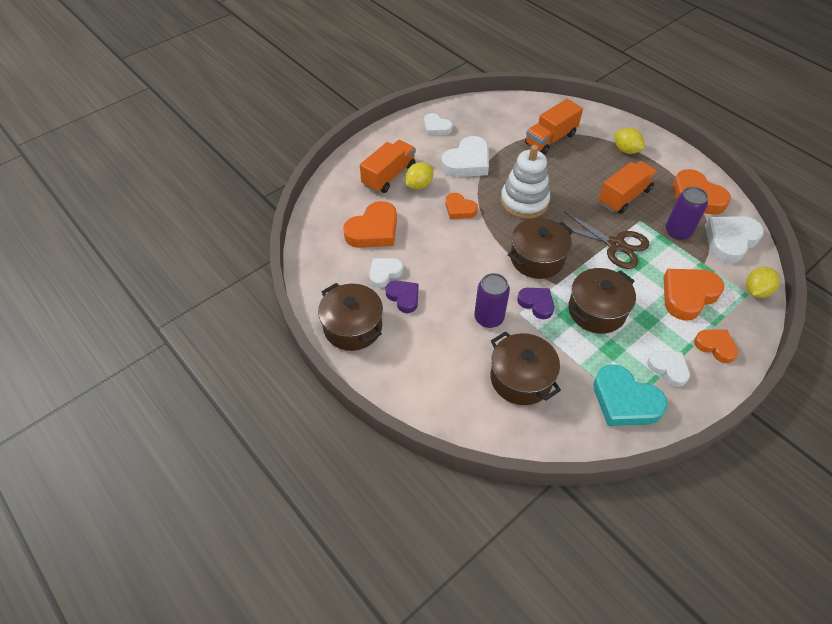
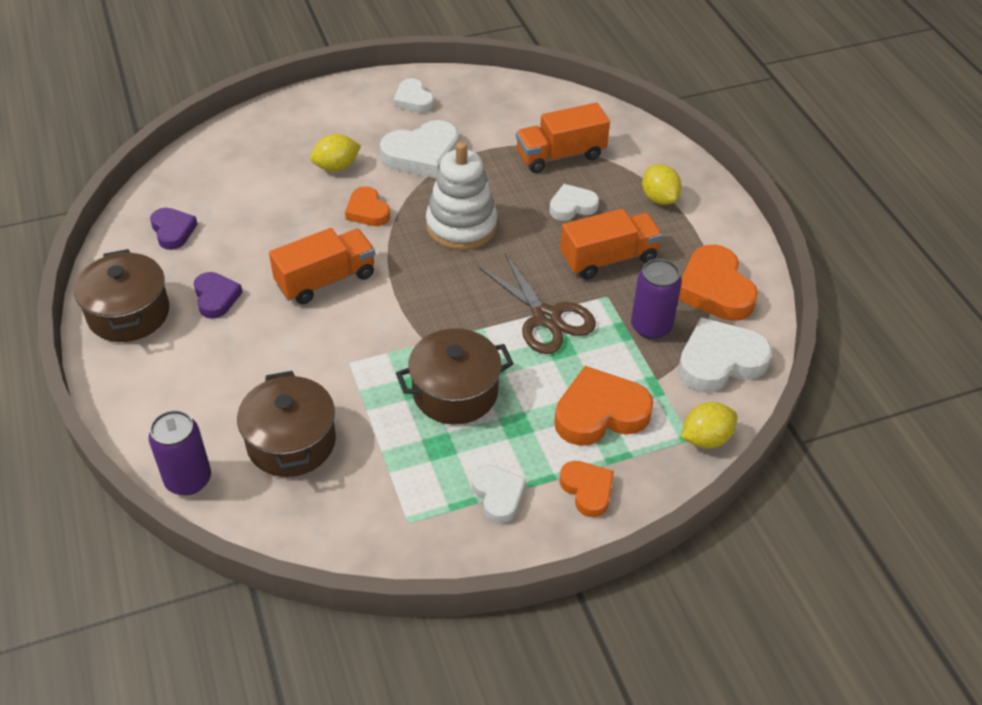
camera: 20 degrees right, 5 degrees down
orange heart [343,201,397,248] -> none
orange truck [360,140,416,193] -> orange truck moved to [269,228,375,304]
white heart [369,258,404,288] -> white heart moved to [549,184,599,221]
purple can [474,273,510,328] -> purple can moved to [148,410,211,495]
brown pot [508,218,573,279] -> none
purple heart [517,288,554,319] -> purple heart moved to [150,208,198,250]
turquoise heart [593,364,668,426] -> none

